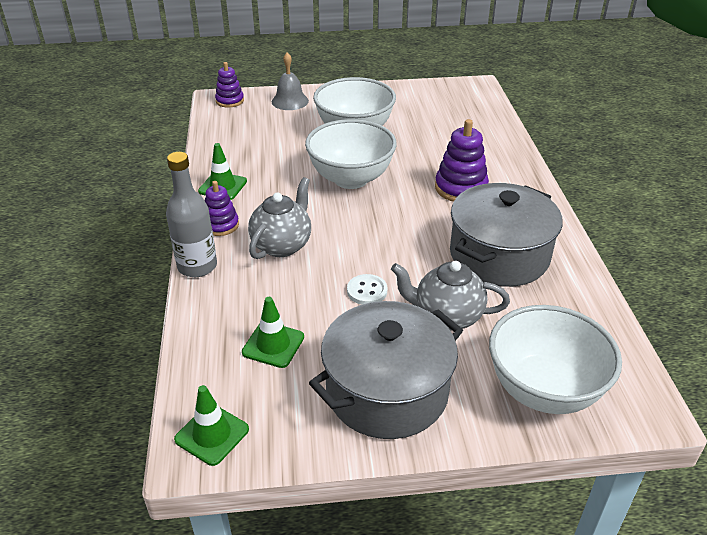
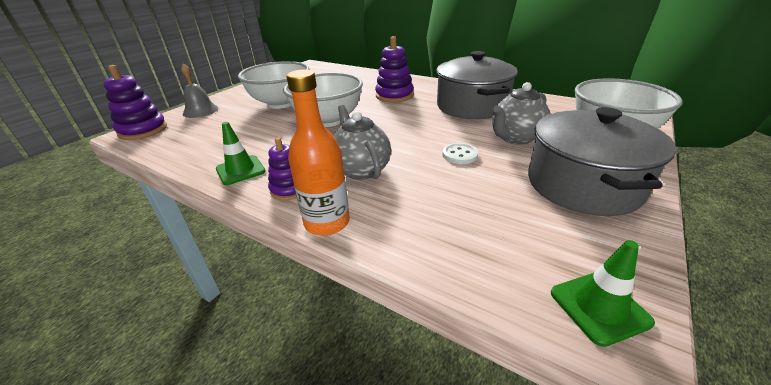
camera: 50 degrees left, 5 degrees down
grey bottle [166,152,217,277] -> orange bottle [287,69,350,236]
purple stacking toy [215,62,244,107] -> purple stacking toy [103,65,167,140], size x1.56
green traffic cone [242,297,304,368] -> none

